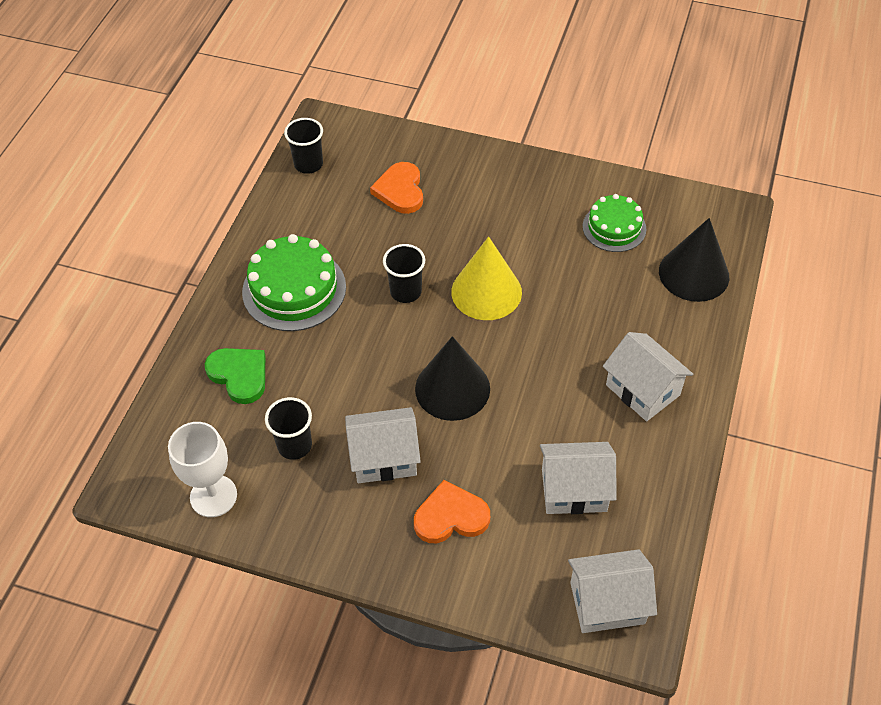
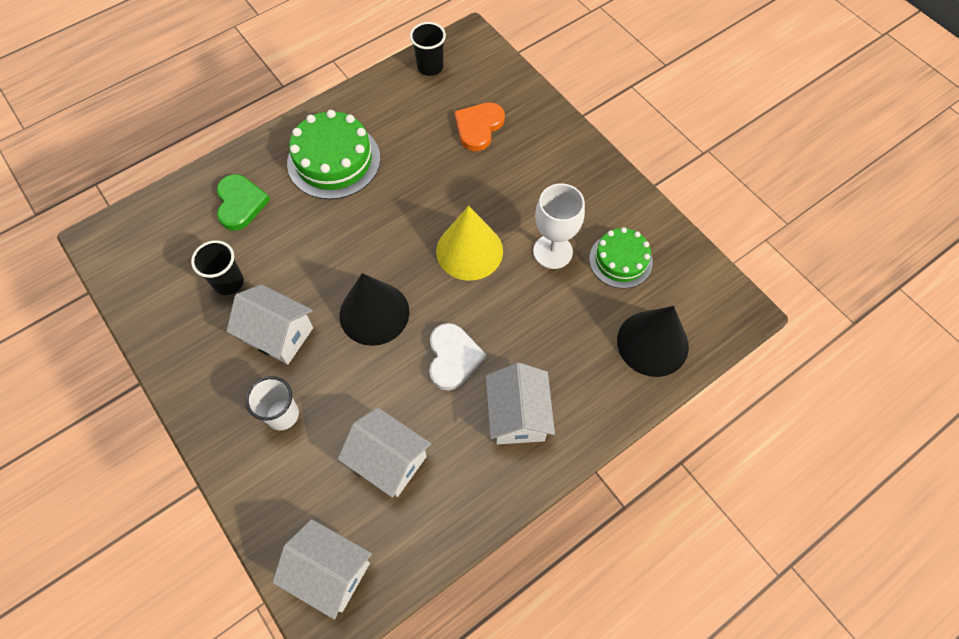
camera: 35 degrees right, 10 degrees up
white goblet [168,422,237,517] -> white goblet moved to [533,183,585,269]
black cup [383,244,425,303] -> none
orange heart [414,480,490,543] -> white cup [245,376,299,430]
none -> white heart [429,323,486,391]

